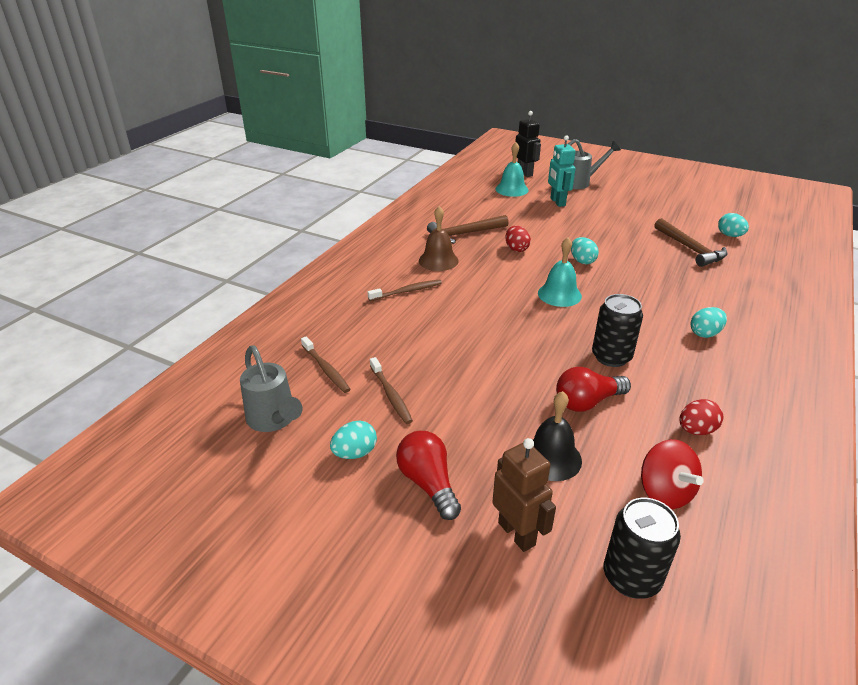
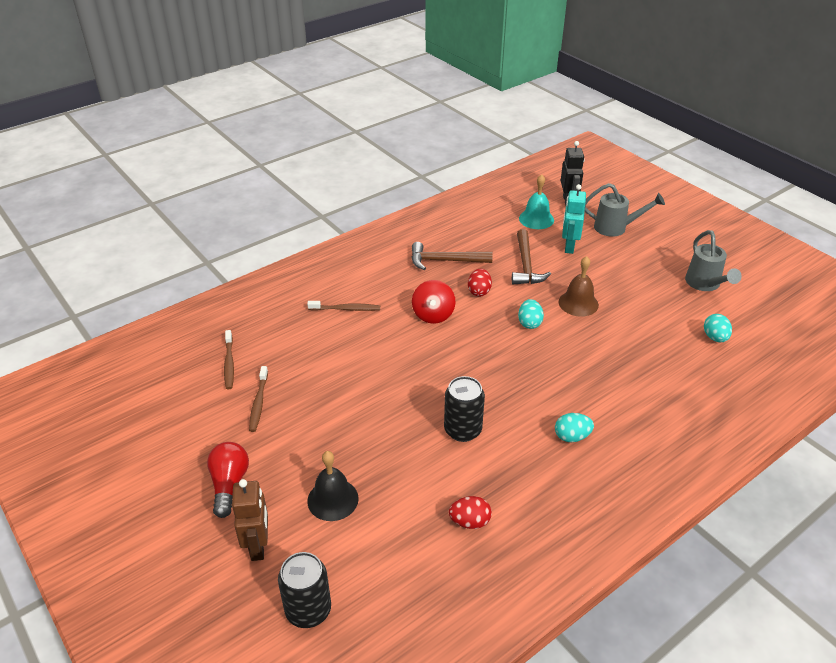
camera: 25 degrees right, 5 degrees up
grey watering can [240,345,302,432] -> grey watering can moved to [685,230,742,291]
turquoise egg [330,421,377,459] -> none
brown bell [419,206,459,271] -> brown bell moved to [559,256,599,317]
turquoise bell [538,237,582,307] -> none
red light bulb [556,367,631,412] -> none
red spinning top [641,439,704,509] -> red spinning top moved to [412,280,456,324]
brown hammer [654,218,728,267] -> brown hammer moved to [512,229,551,284]

